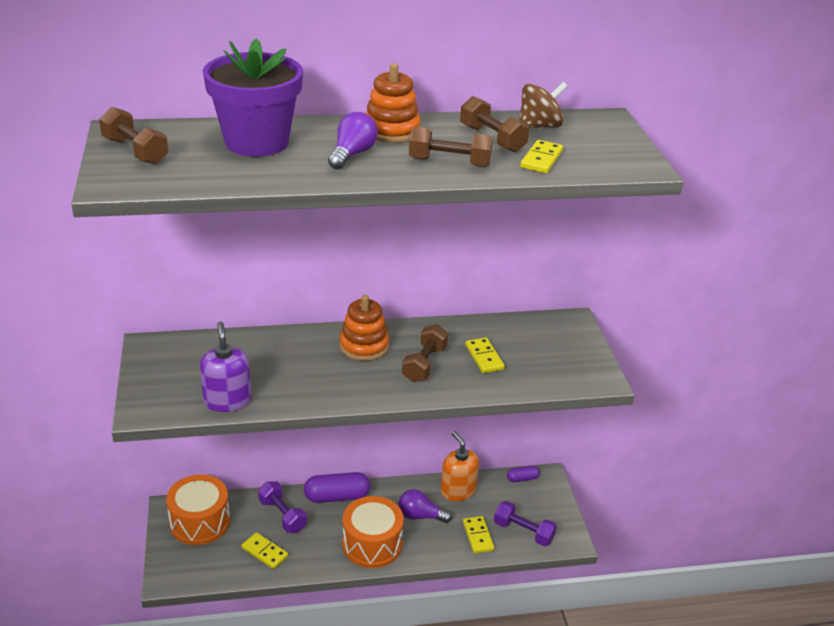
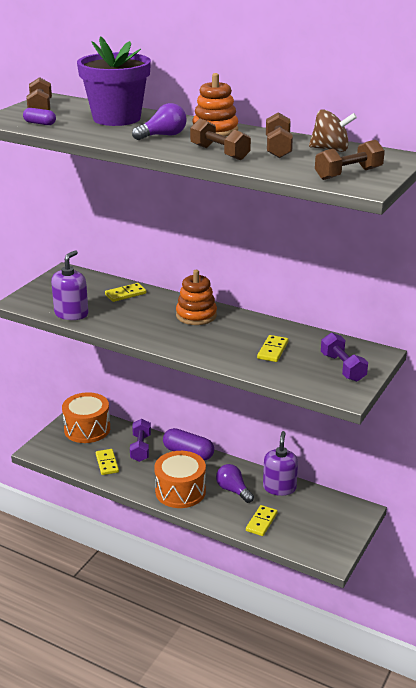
camera: 40 degrees right, 5 degrees down
brown dumbbell [402,324,448,382] -> brown dumbbell moved to [315,140,385,180]
orange soap dispenser [441,431,479,501] -> purple soap dispenser [263,431,298,496]
purple dumbbell [494,501,557,546] -> purple dumbbell moved to [321,333,368,382]
purple capsule [507,466,540,482] -> purple capsule moved to [23,108,56,125]
yellow domino [520,140,563,173] -> yellow domino moved to [105,283,146,302]

